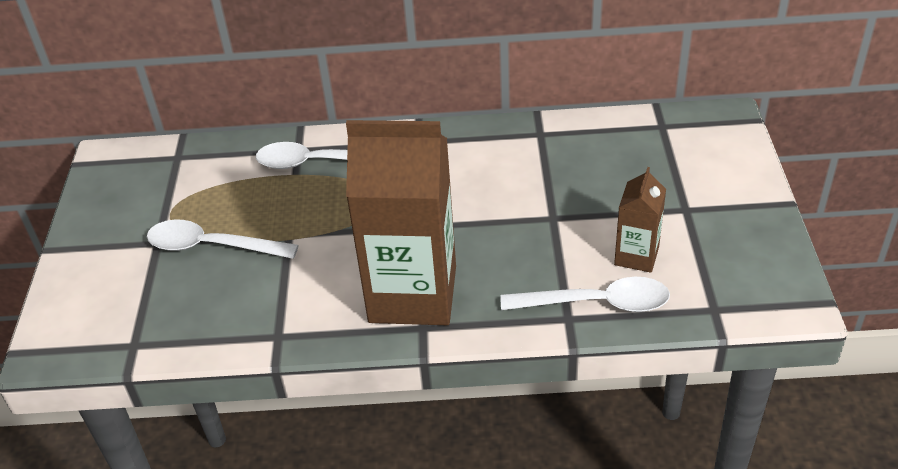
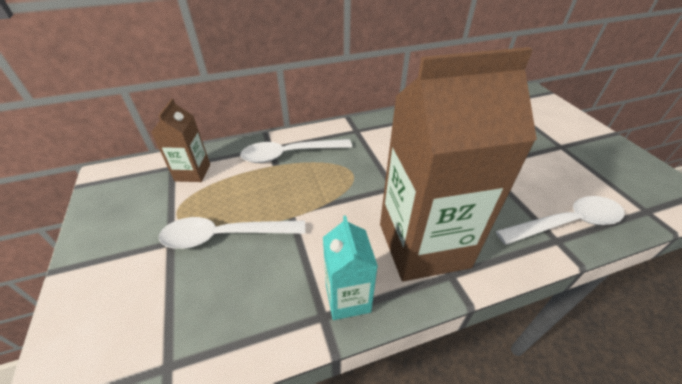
camera: 20 degrees left, 0 degrees up
brown carton [614,167,666,273] -> brown carton moved to [151,99,210,182]
none -> turquoise carton [323,215,378,320]

